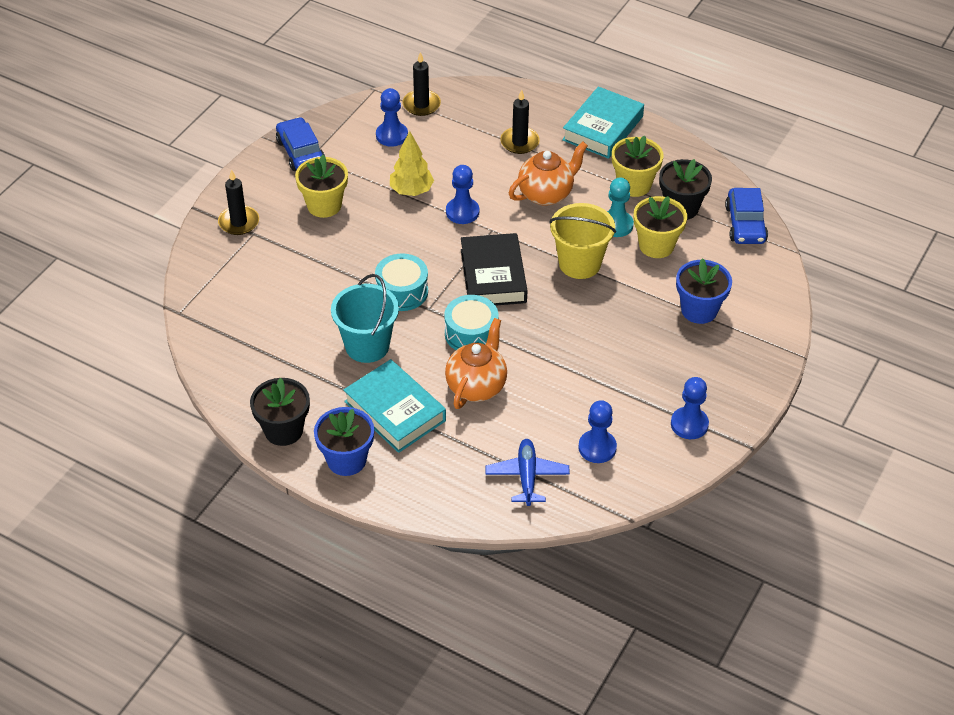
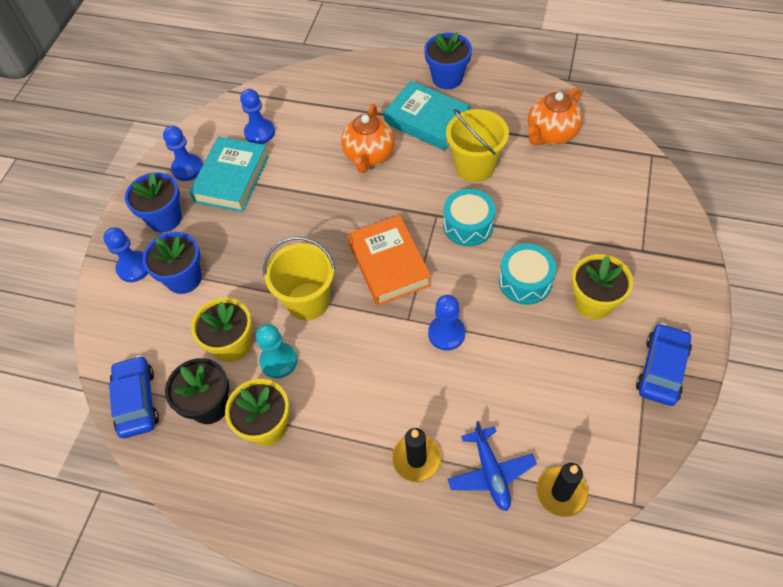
camera: 170 degrees right, 10 degrees up
black candle [218,169,259,235] -> none
black flower pot [250,378,310,446] -> none
blue car [276,117,325,171] -> blue car turned 120 degrees counterclockwise [636,323,692,406]
turquoise bucket [331,274,399,363] -> yellow bucket [446,109,509,182]
blue pawn [376,88,408,147] -> blue pawn moved to [103,228,148,282]
yellow tree [390,131,434,196] -> none
turquoise drum [445,295,498,350] -> turquoise drum moved to [499,244,556,305]
black book [461,233,528,306] -> orange book [347,215,431,306]
blue plane [485,439,570,506] -> blue plane moved to [448,421,537,511]
orange teapot [509,142,588,206] -> orange teapot moved to [528,87,582,146]
turquoise book [562,86,644,159] -> turquoise book moved to [189,136,269,212]
none -> blue flower pot [125,172,182,233]

